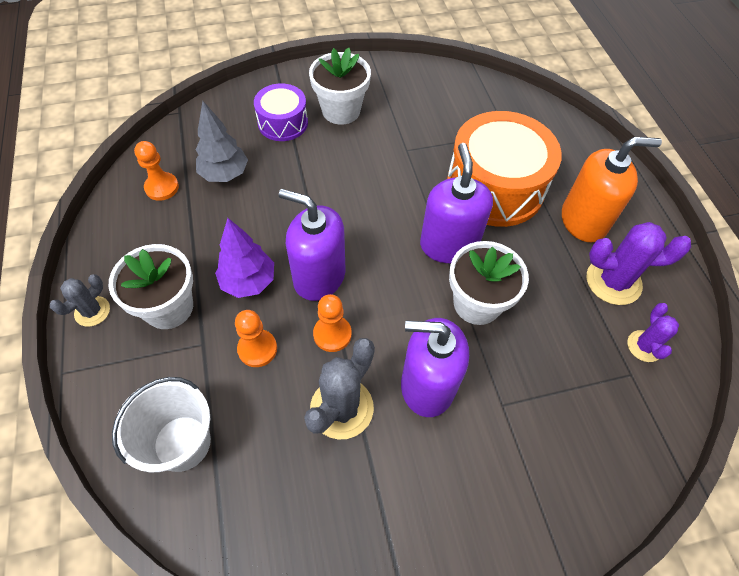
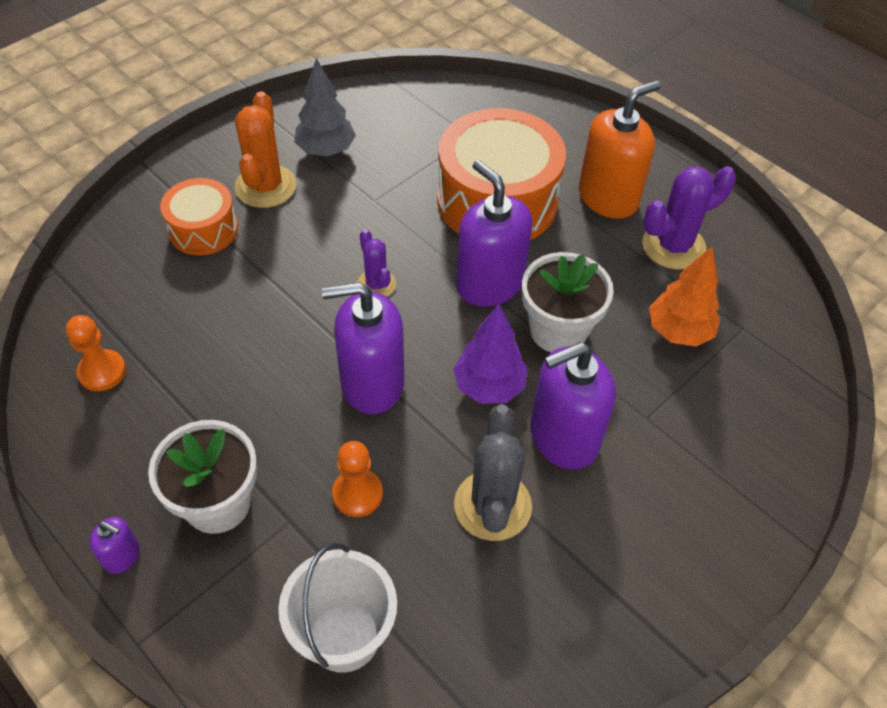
camera: 30 degrees left, 5 degrees down
grey cactus [50,274,110,327] -> purple soap dispenser [89,517,140,574]
grey tree [196,101,248,182] -> grey tree moved to [294,58,356,156]
purple tree [215,218,274,298] -> purple tree moved to [453,304,527,404]
purple drum [254,83,308,141] -> orange drum [160,178,238,255]
white flower pot [309,48,371,125] -> orange cactus [234,91,296,208]
orange pawn [313,294,352,352] -> none
purple cactus [628,303,679,362] -> purple cactus moved to [357,229,396,297]
none -> orange tree [649,246,720,347]

